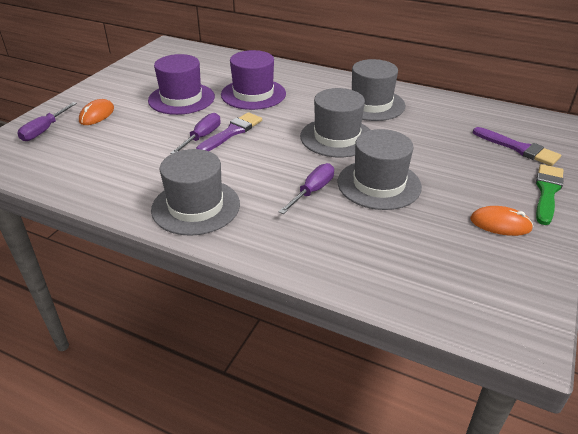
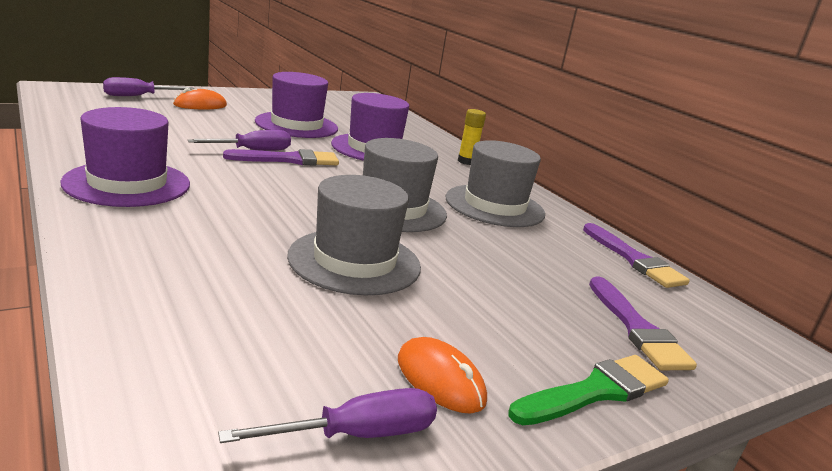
camera: 30 degrees right, 15 degrees down
grey hat [151,149,240,236] -> purple hat [60,107,190,207]
purple screwdriver [279,163,334,214] -> purple screwdriver moved to [218,388,437,443]
none -> yellow glue stick [458,109,486,165]
none -> purple brush [583,223,690,288]

